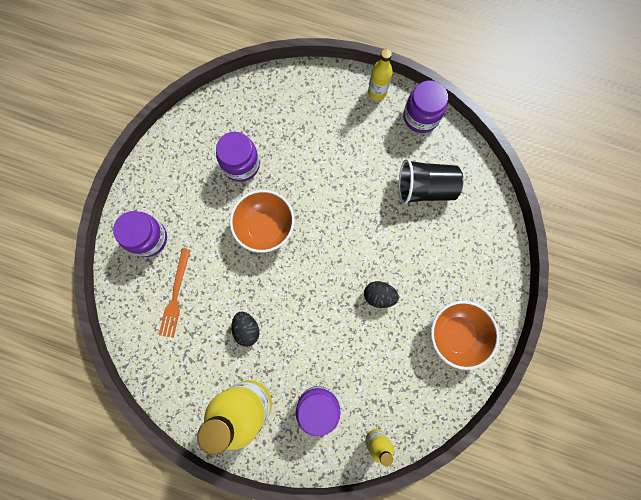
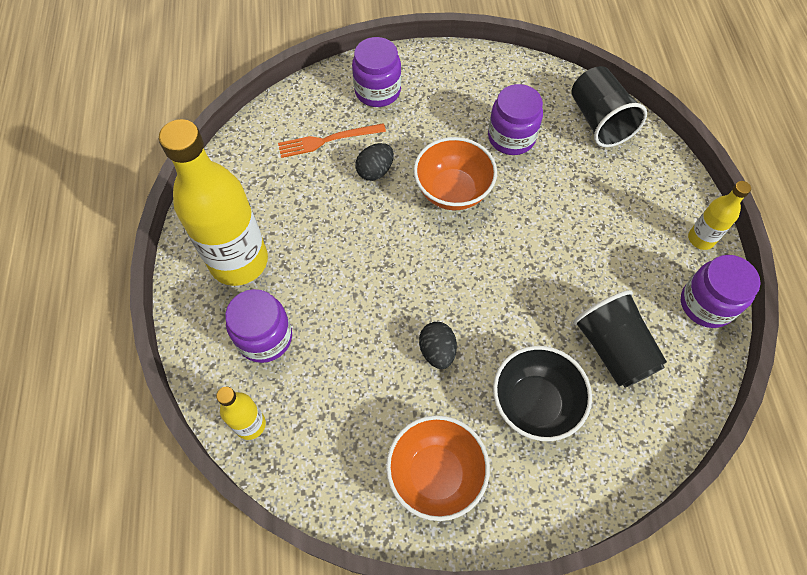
camera: 65 degrees right, 15 degrees down
black egg [231,312,259,347] -> black egg moved to [356,143,394,181]
none -> black bowl [493,346,592,441]
none -> black cup [572,66,647,147]

